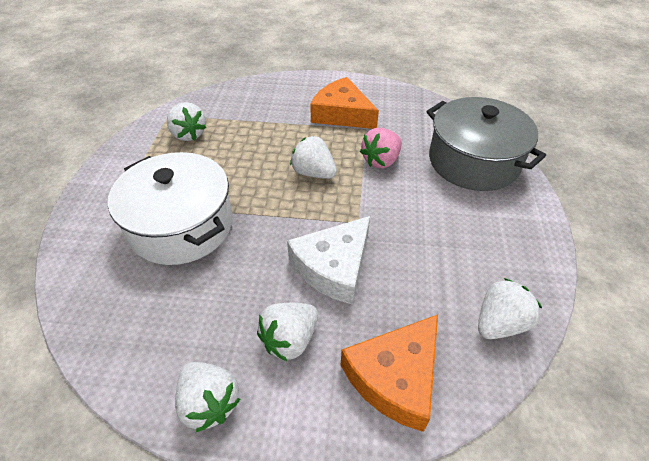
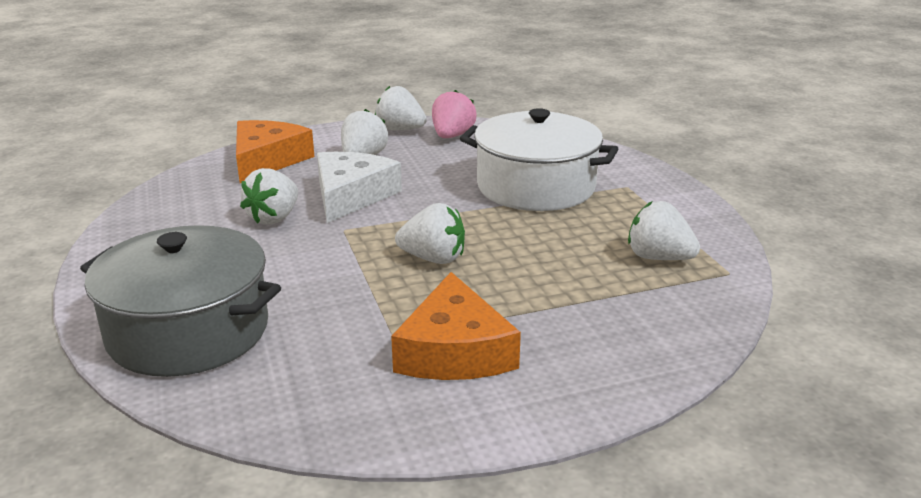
camera: 155 degrees right, 20 degrees down
orange cheese [310,77,379,129] -> orange cheese turned 75 degrees clockwise [391,272,521,380]
pink strawberry [360,128,402,168] -> pink strawberry moved to [432,90,477,138]
white strawberry [478,278,542,339] -> white strawberry moved to [240,168,298,225]

